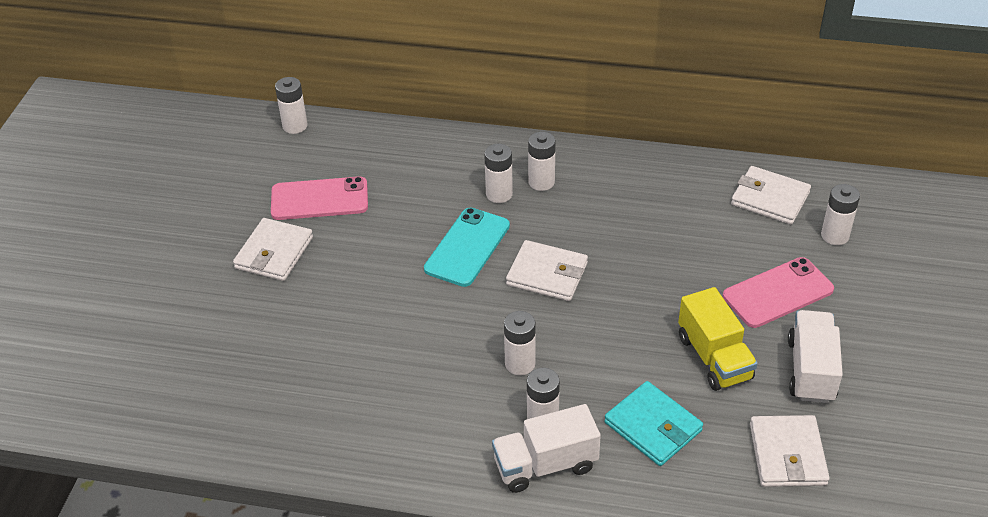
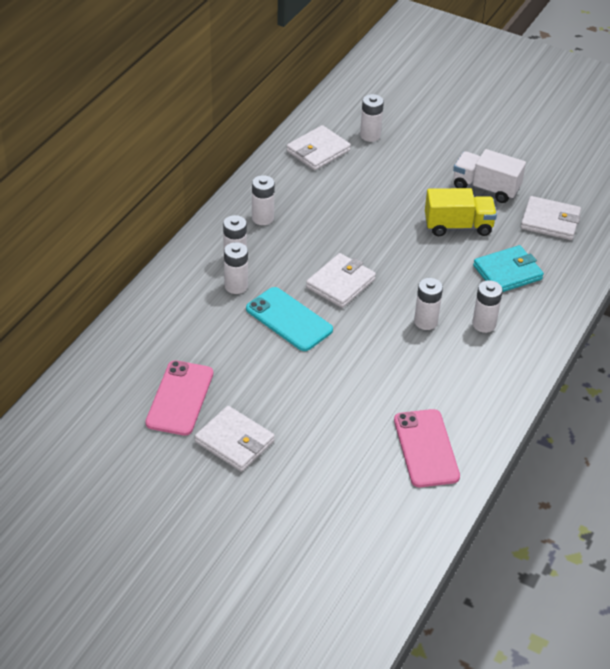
camera: 75 degrees left, 0 degrees up
white battery [275,77,308,134] -> white battery moved to [252,175,275,225]
white truck [492,404,601,493] -> none
pink phone [723,257,834,328] -> pink phone moved to [394,409,460,487]

